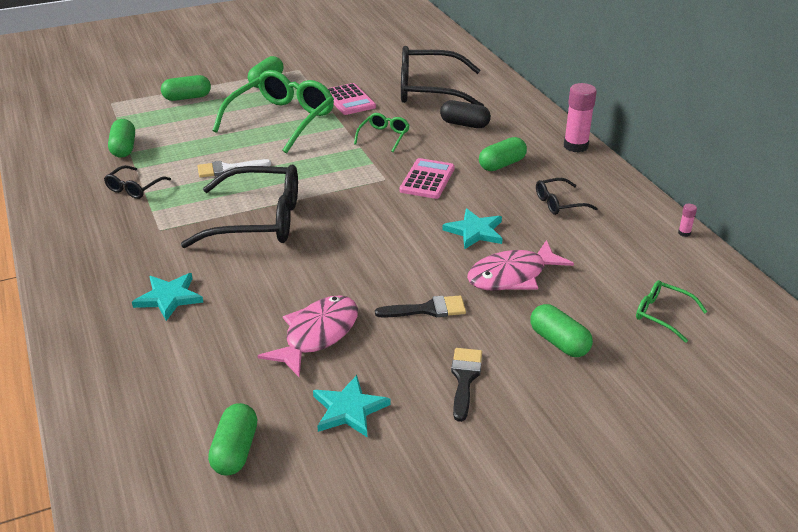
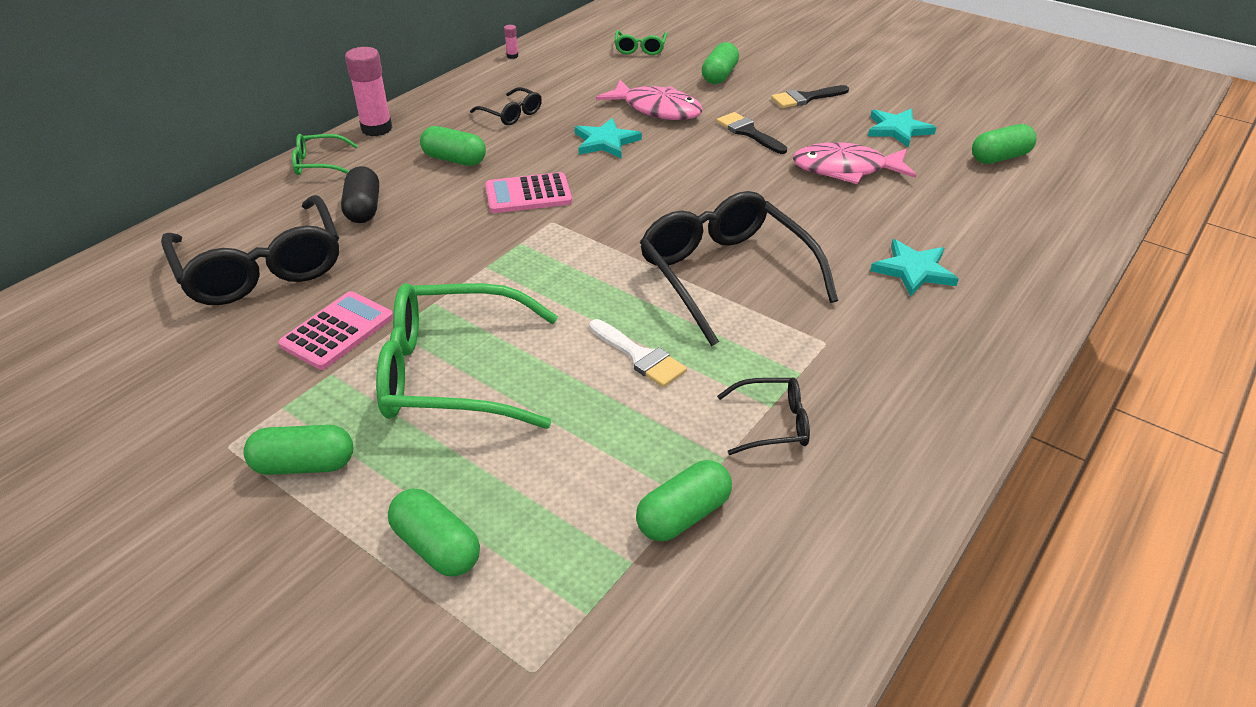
camera: 120 degrees left, 5 degrees up
green glasses [354,113,410,152] -> green glasses moved to [292,134,358,175]

